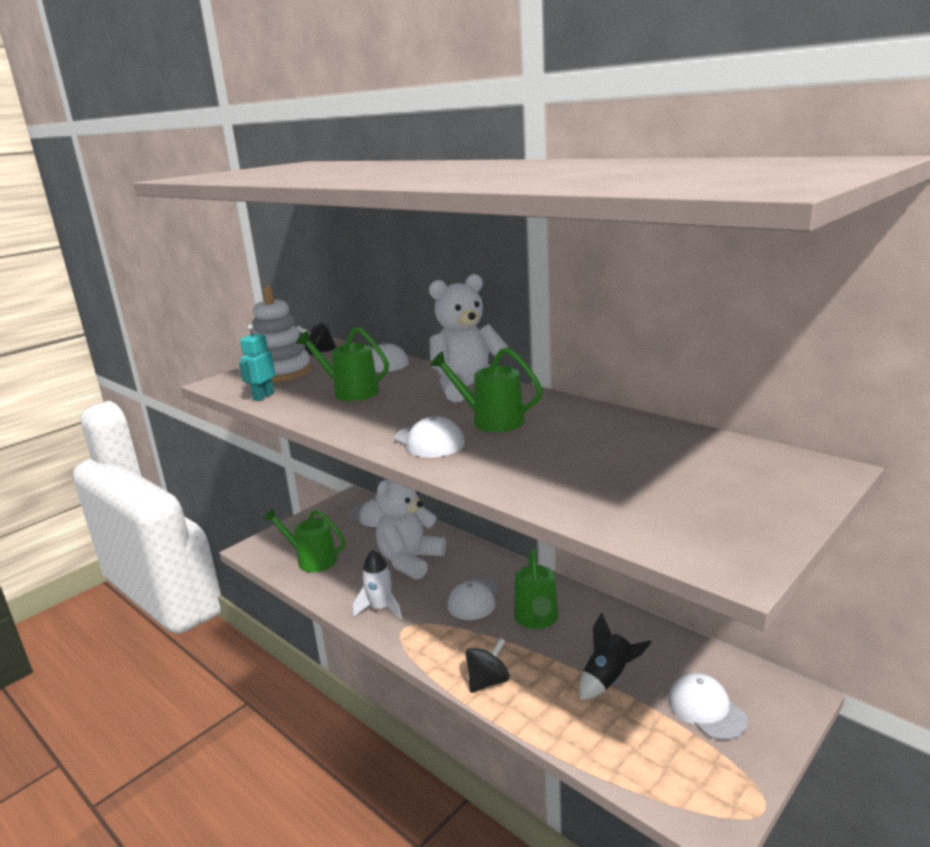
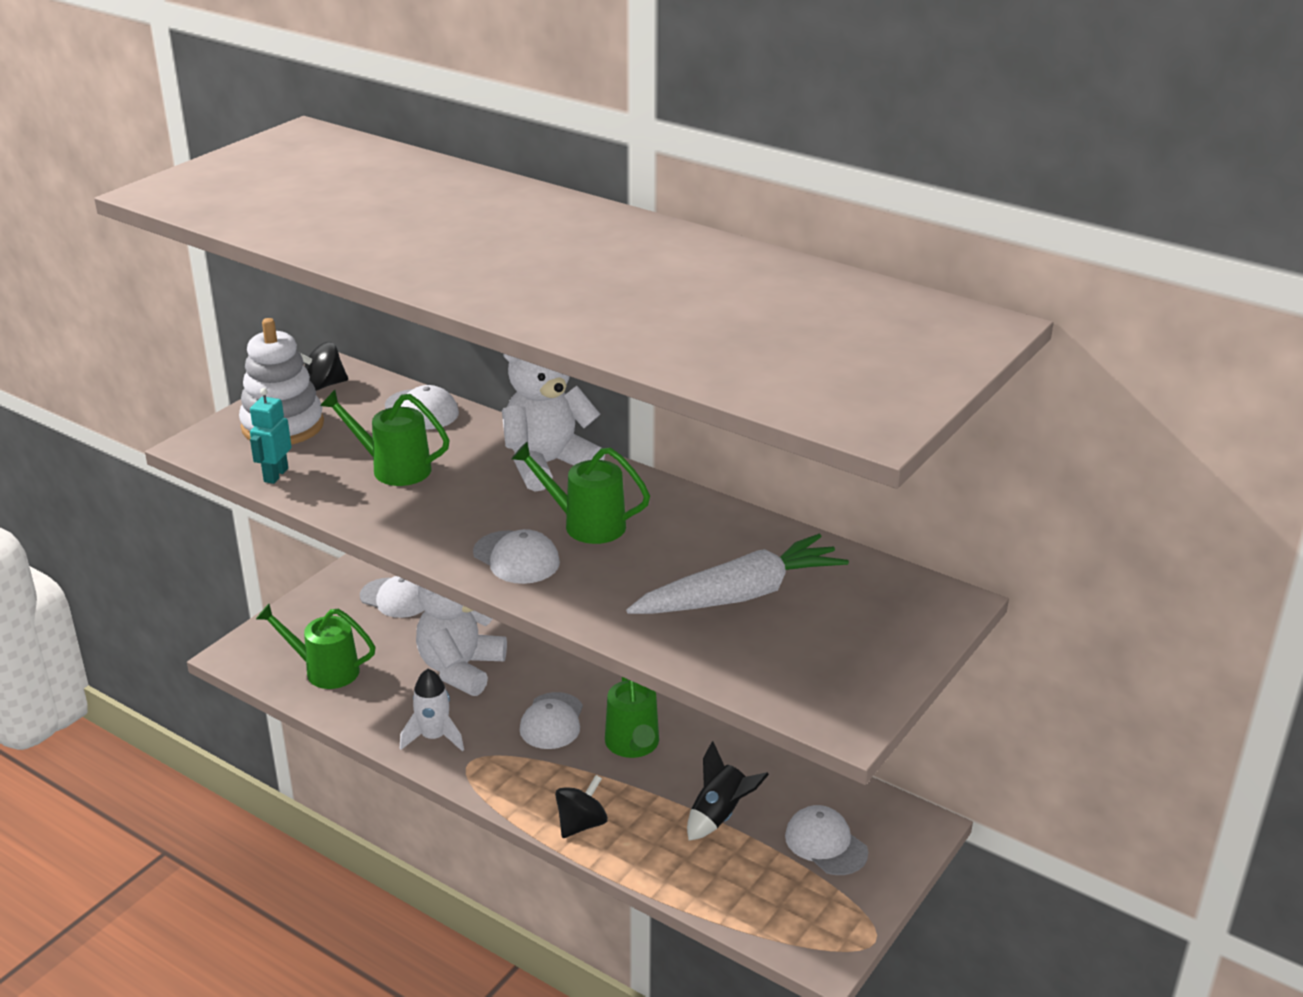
camera: 10 degrees left, 10 degrees up
none -> white carrot [626,534,849,614]

